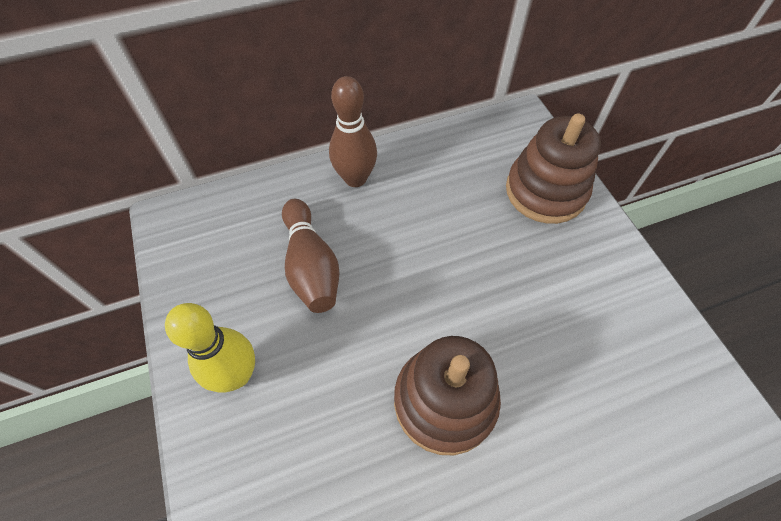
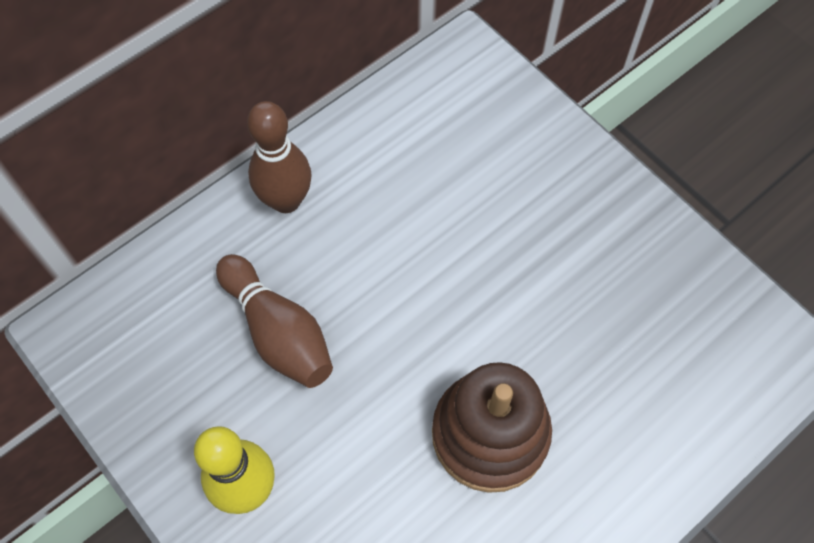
camera: 20 degrees left, 5 degrees up
brown stacking toy [506,114,601,224] -> none

